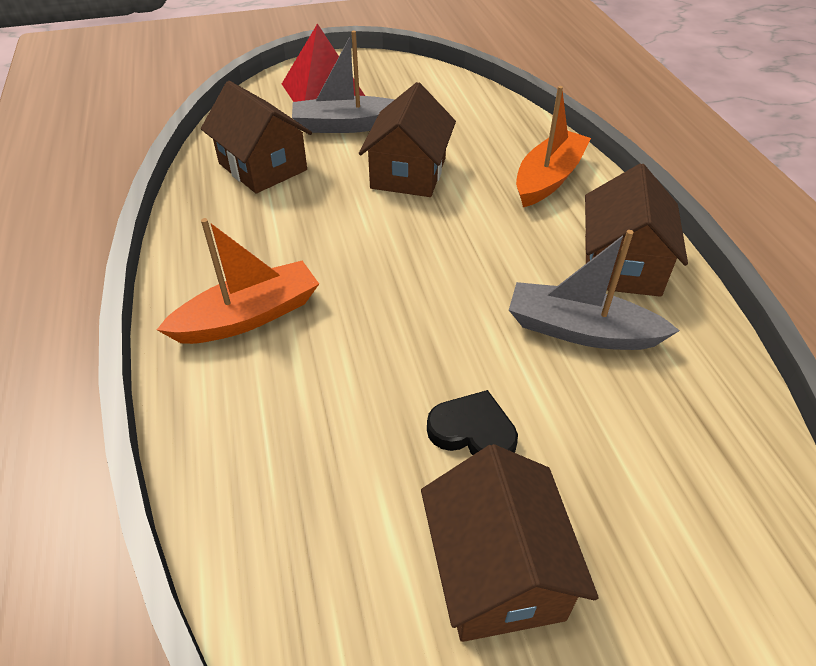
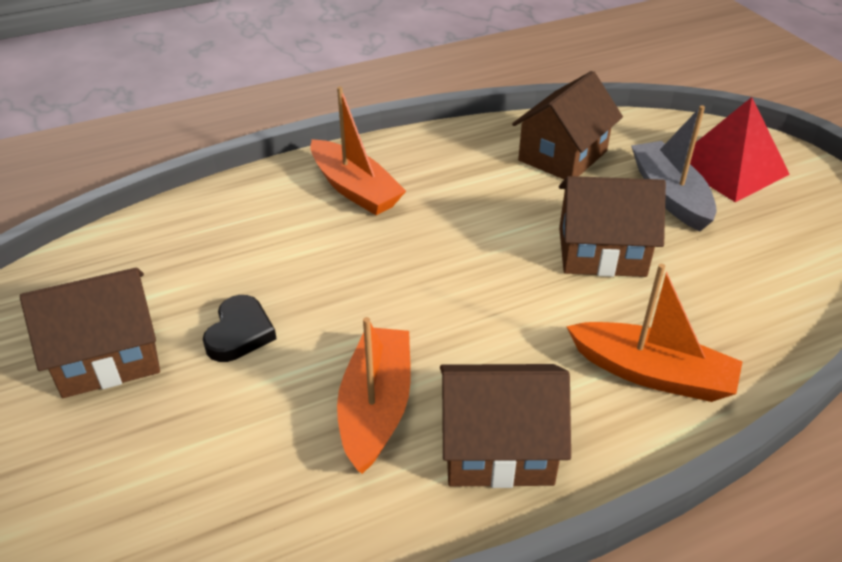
camera: 80 degrees right, 5 degrees down
grey boat [509,230,680,350] -> orange boat [337,317,411,474]

